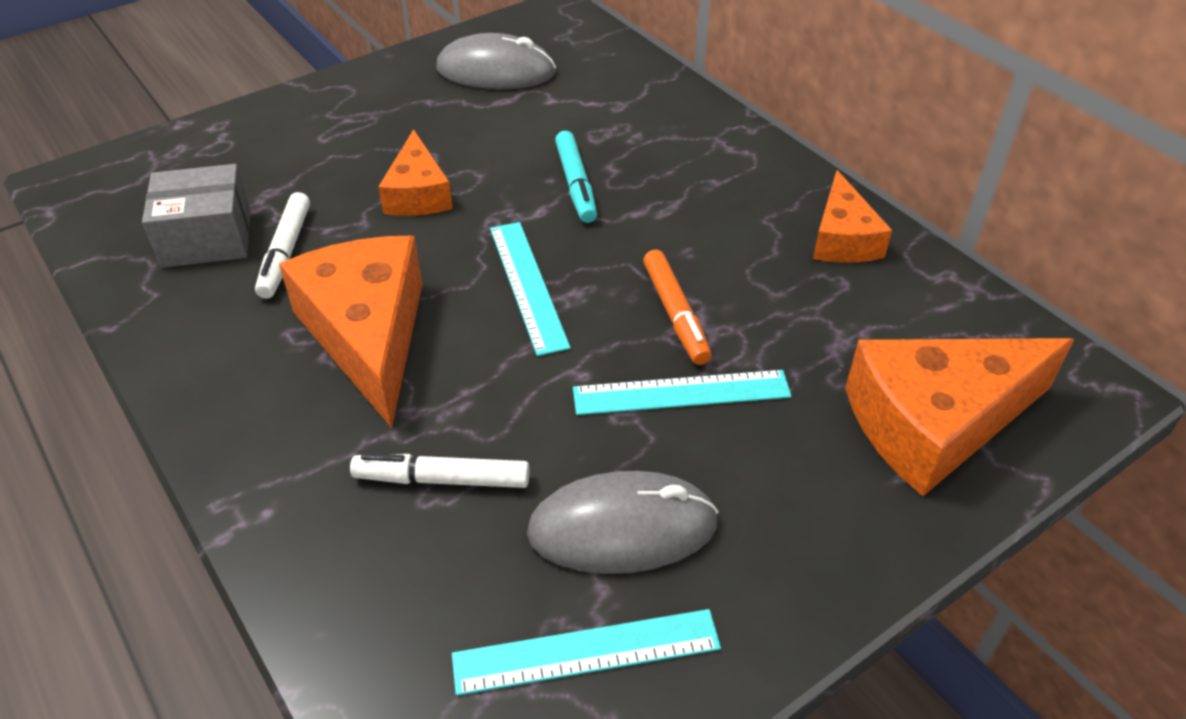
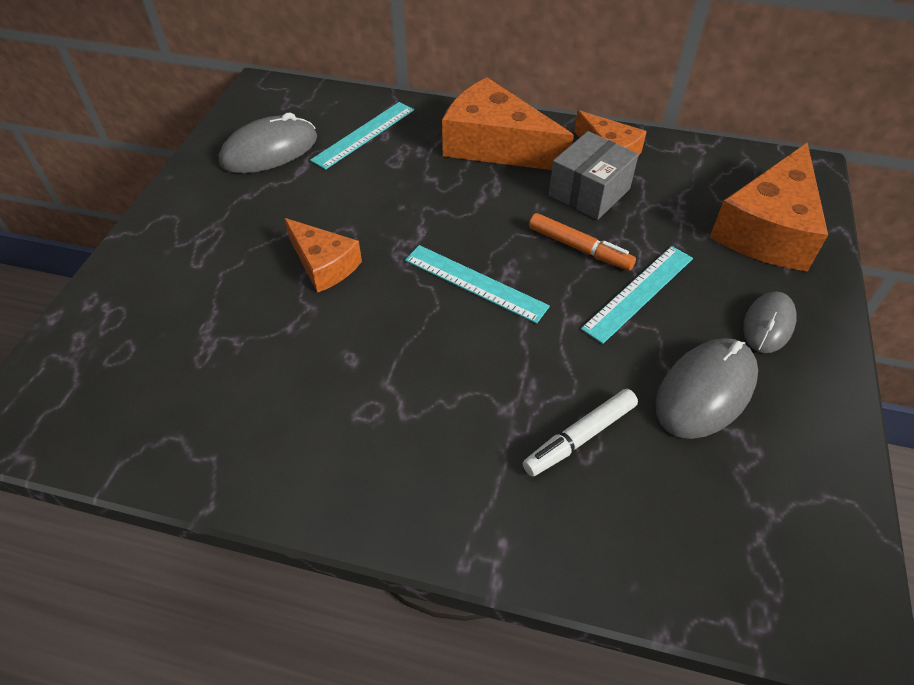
camera: 40 degrees left, 5 degrees up
grey box [142,164,251,268] -> grey box moved to [549,131,639,220]
white marker [255,192,310,299] -> none
orange cheese [279,236,422,428] -> orange cheese moved to [442,77,574,170]
turquoise ruler [452,609,721,695] -> turquoise ruler moved to [310,102,414,170]
turquoise marker [555,131,597,223] -> none
none -> grey mouse [743,291,797,353]

